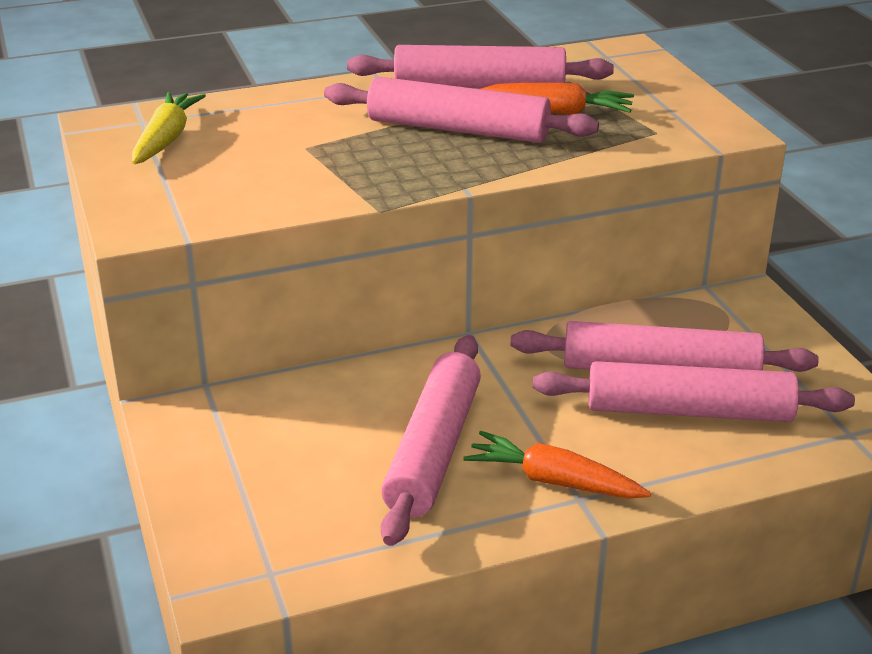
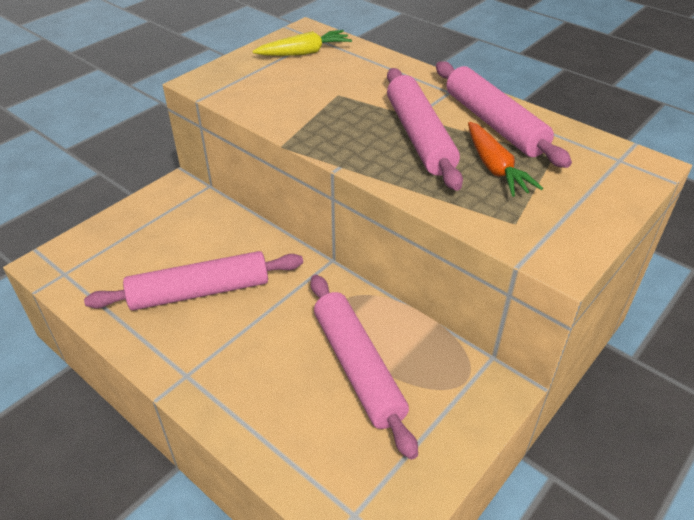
camera: 60 degrees right, 10 degrees up
orange carrot [463,431,651,499] -> none
pink rolling pin [533,361,855,422] -> none

